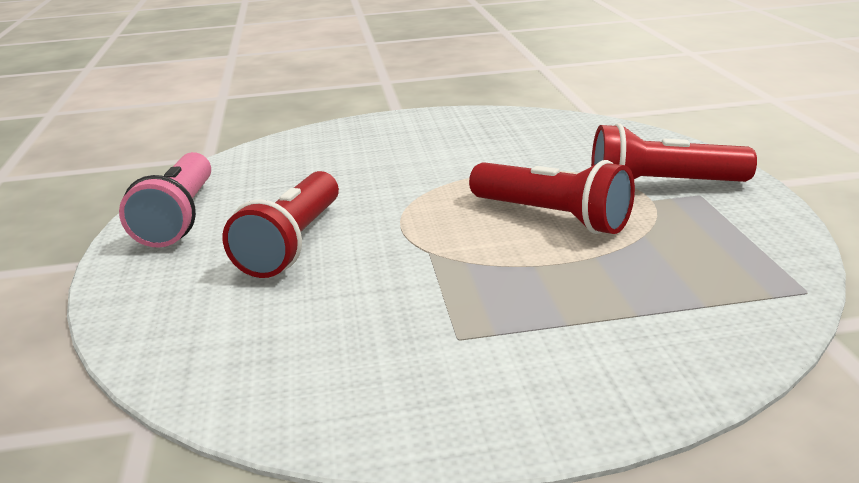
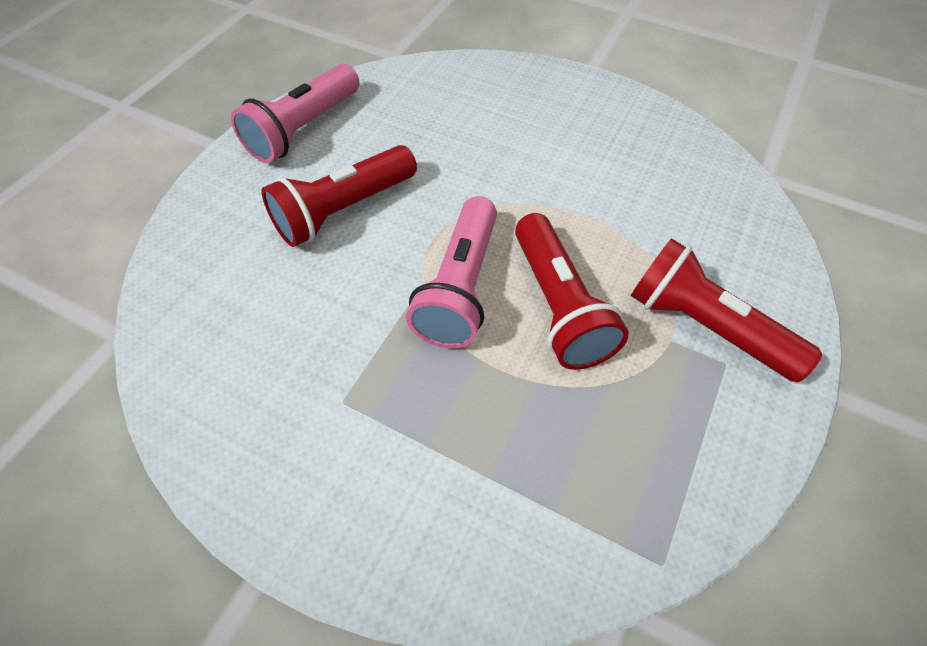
camera: 35 degrees right, 30 degrees up
none -> pink flashlight [406,196,497,348]

